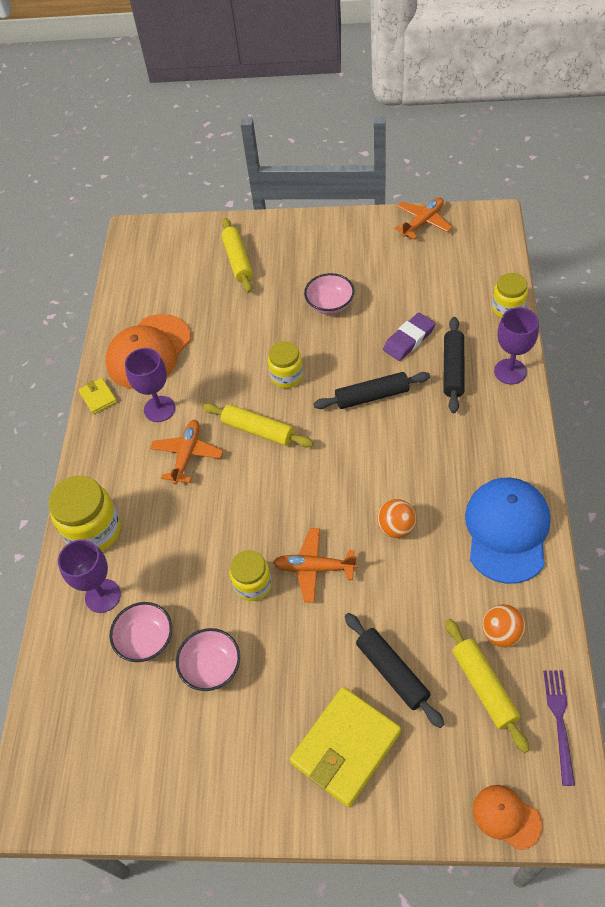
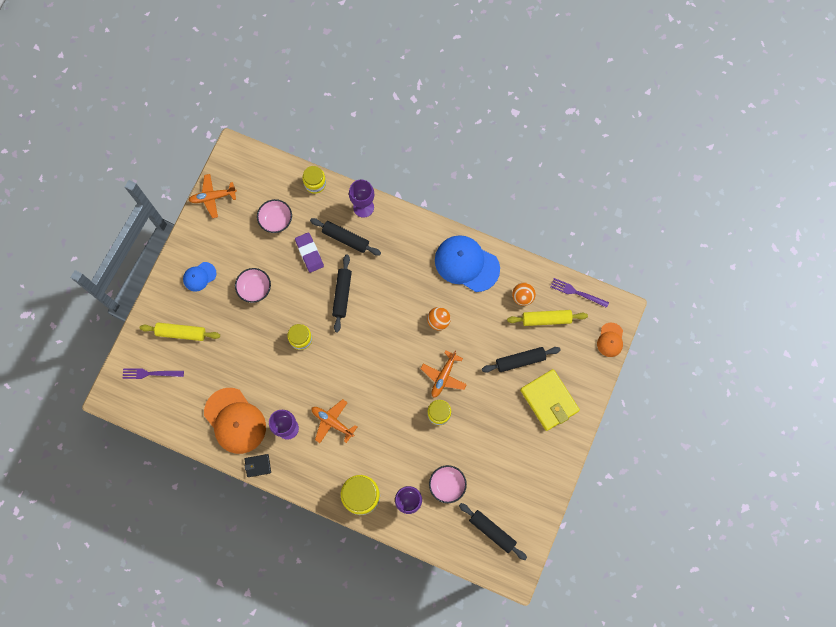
camera: 75 degrees left, 20 degrees up
yellow wallet [79,378,117,414] -> black wallet [245,454,271,477]
pink bowl [176,628,240,691] -> pink bowl moved to [257,199,292,233]
yellow rolling pin [203,403,314,447] -> none
orange plane [394,197,452,239] -> orange plane turned 75 degrees counterclockwise [189,174,237,218]
orange cap [473,785,542,850] -> orange cap turned 45 degrees counterclockwise [597,323,623,357]
none -> purple fork [122,368,184,379]
none -> blue cap [183,262,216,292]
none -> black rolling pin [459,503,527,560]

